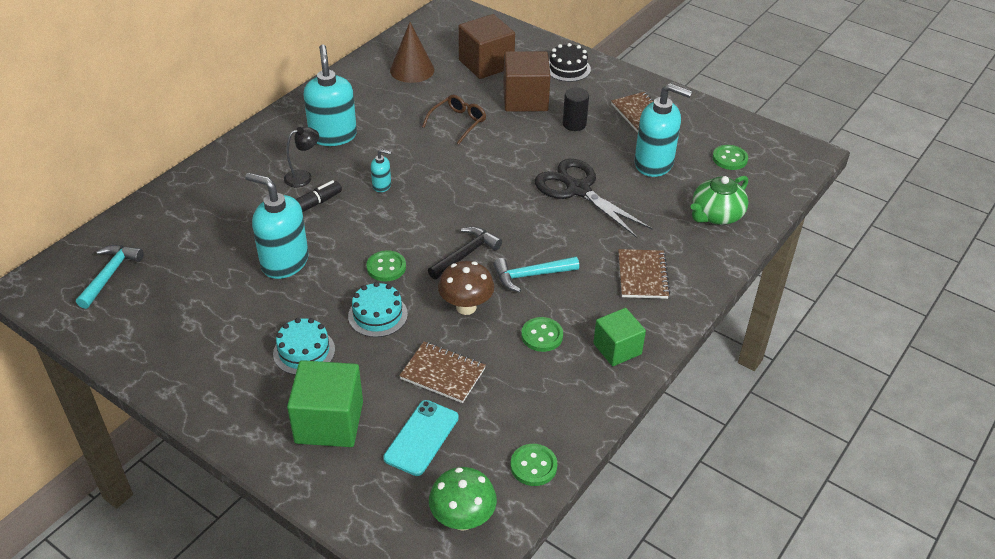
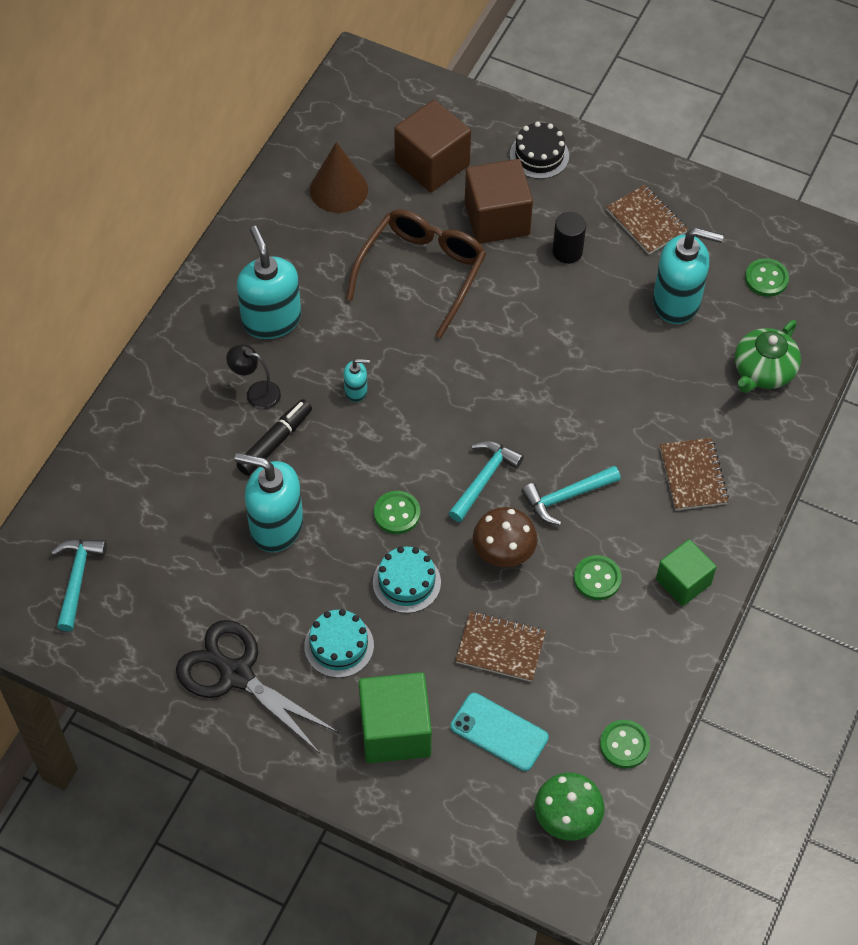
camera: 10 degrees left, 15 degrees up
black lamp [284,127,319,187] -> black lamp turned 120 degrees counterclockwise [226,345,281,410]
turquoise phone [383,400,459,476] -> turquoise phone turned 75 degrees counterclockwise [450,693,549,771]
brown glasses [422,95,486,145] -> brown glasses [346,209,486,338], size x1.76
black hammer [428,227,502,280] -> turquoise hammer [449,441,524,522]
black scissors [535,159,652,238] -> black scissors moved to [176,620,339,753]

